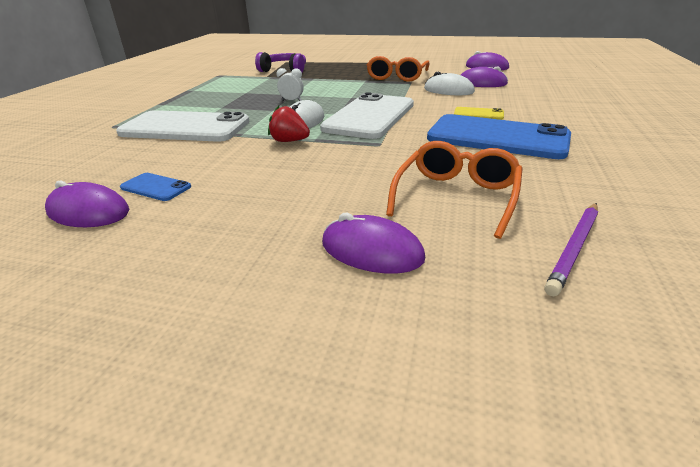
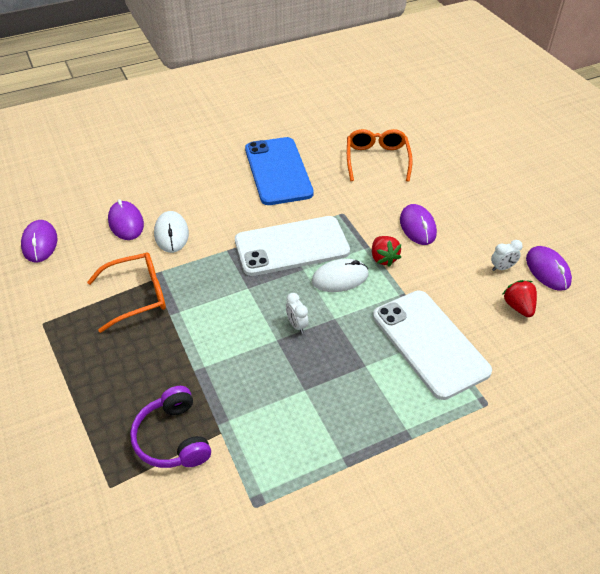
camera: 130 degrees left, 15 degrees up
blue phone [120,173,191,201] -> white clock [491,240,523,271]
purple mouse [322,213,425,273] -> purple mouse moved to [400,204,437,245]
orange glasses [386,141,523,239] -> orange glasses turned 105 degrees clockwise [347,129,413,182]
yellow phone [454,107,504,120] -> none
purple pencil [544,203,598,296] -> none
none -> red strawberry [502,280,537,317]

